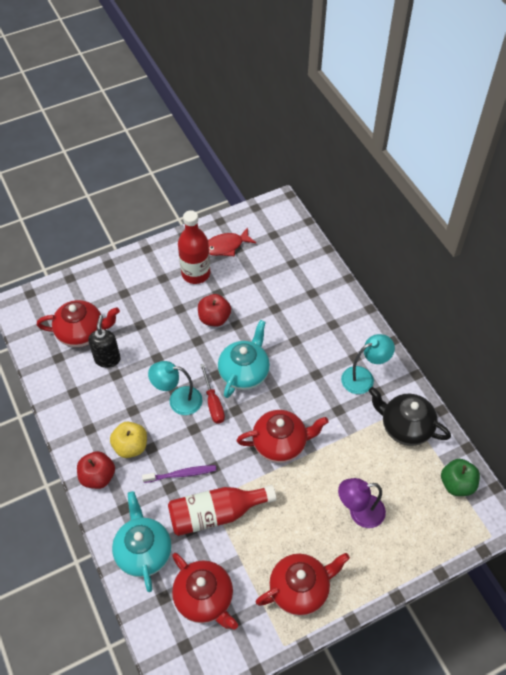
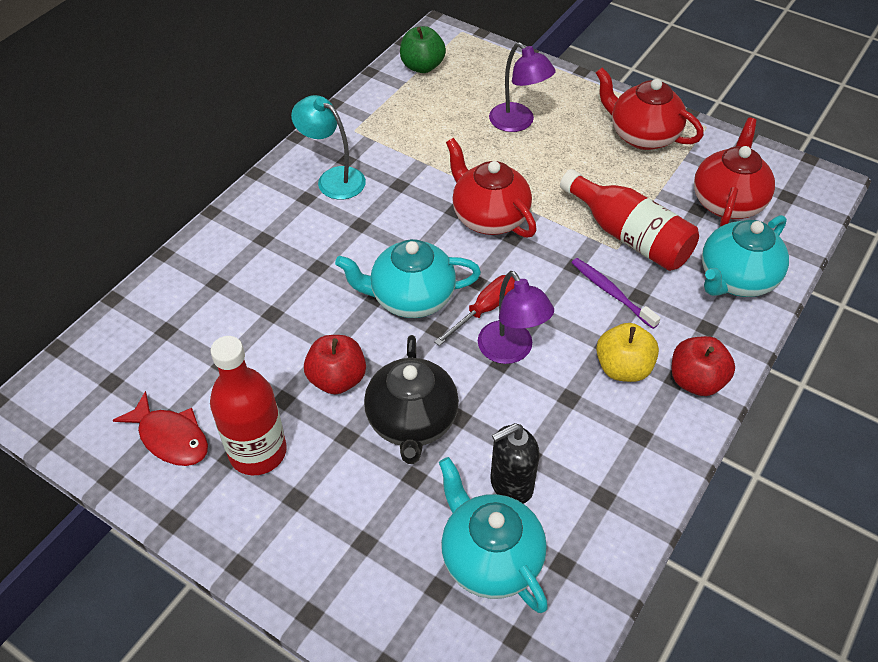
camera: 120 degrees left, 5 degrees down
red teapot [37,300,120,347] -> turquoise teapot [439,457,548,613]
turquoise lamp [148,361,202,415] -> purple lamp [478,271,554,364]
black teapot [369,387,451,446] -> black teapot moved to [364,335,459,464]

